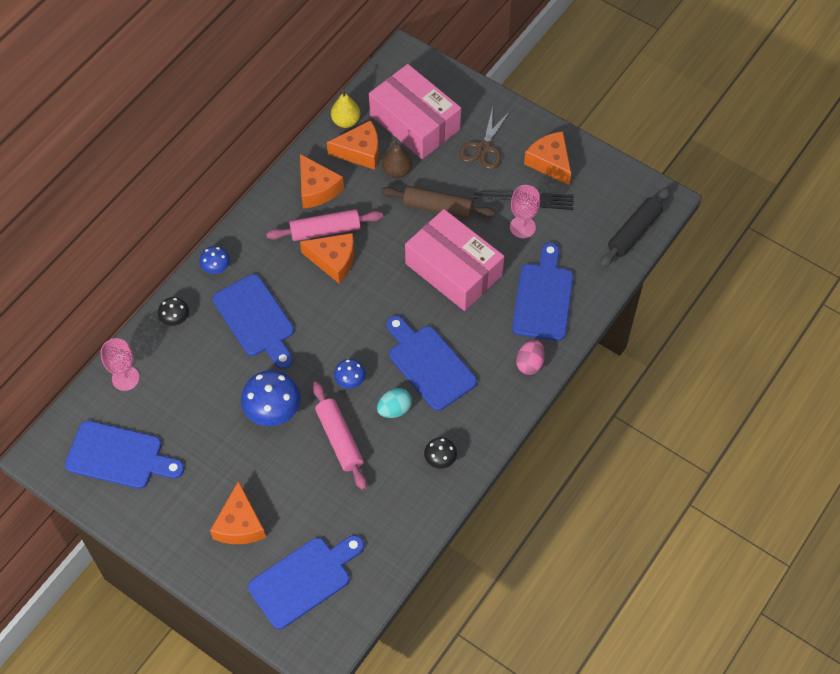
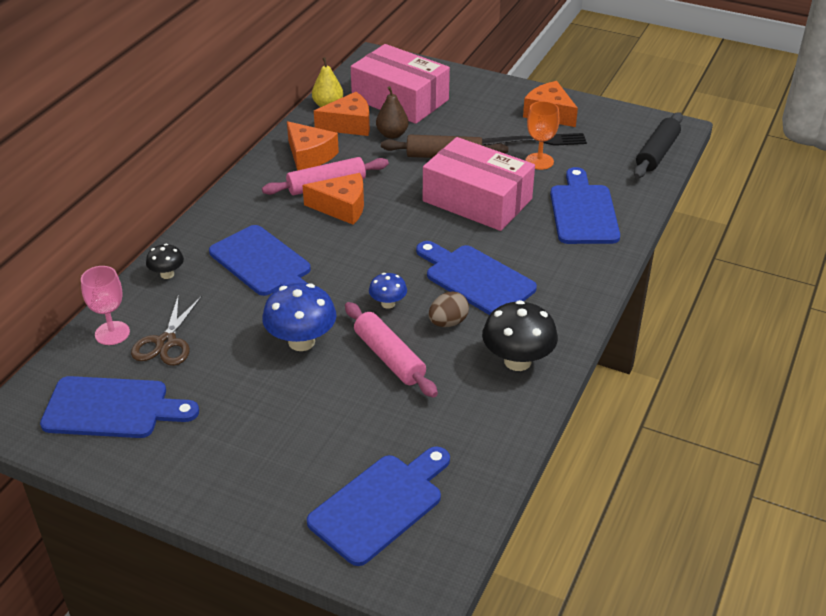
camera: 10 degrees left, 20 degrees down
blue mushroom [199,246,230,274] -> none
orange cheese [210,481,266,544] -> none
turquoise egg [377,388,412,418] -> brown egg [429,291,469,327]
black mushroom [424,437,457,469] -> black mushroom [482,300,558,371], size x1.83
brown scissors [460,107,510,169] -> brown scissors moved to [131,294,202,366]
pink goblet [510,185,540,238] -> orange goblet [525,101,559,170]
pink egg [516,340,545,375] -> none

